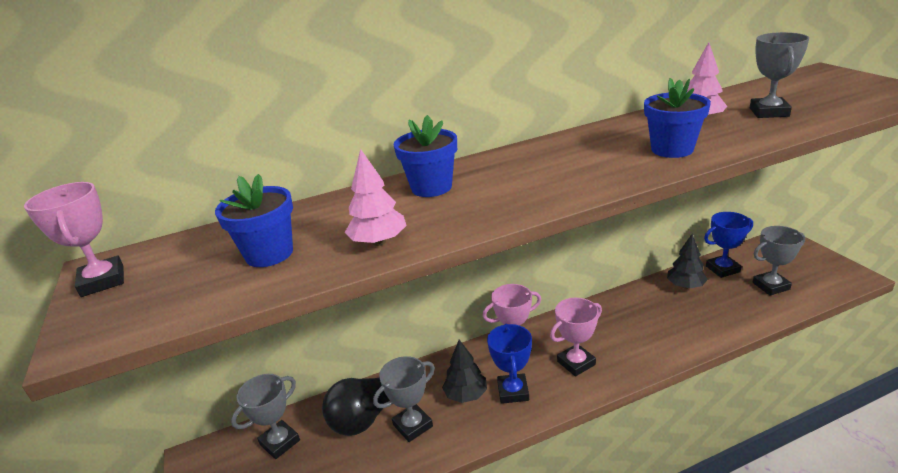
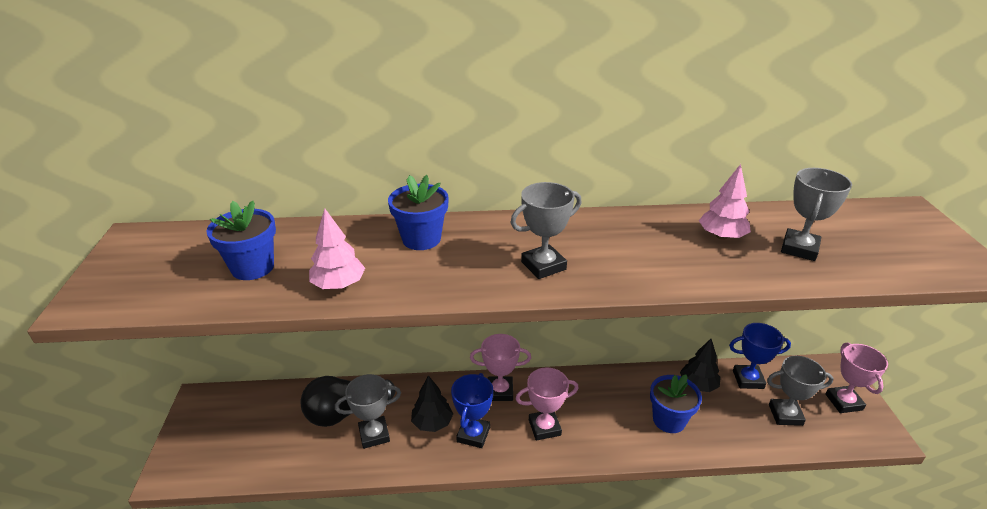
camera: 15 degrees right, 5 degrees up
pink trophy [24,182,124,297] -> pink trophy moved to [825,342,888,413]
grey trophy [231,374,300,459] -> grey trophy moved to [511,182,581,279]
blue flower pot [644,78,711,158] -> blue flower pot moved to [650,375,702,433]

